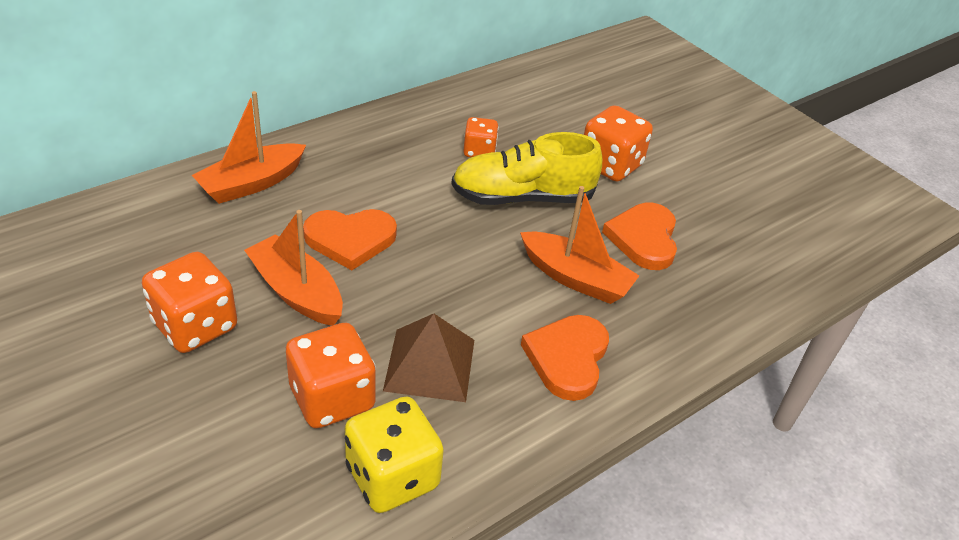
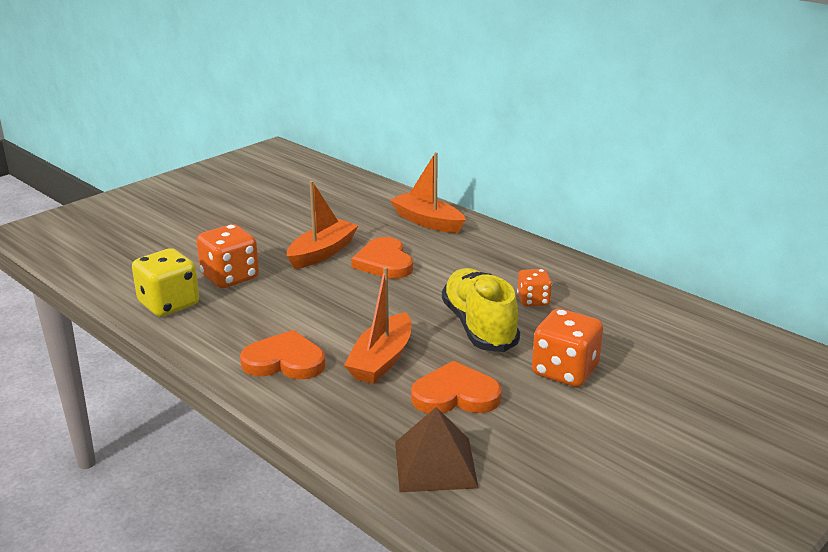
camera: 85 degrees right, 15 degrees down
orange dice [142,252,237,353] -> none
brown pyramid [383,314,474,402] -> brown pyramid moved to [395,407,479,492]

